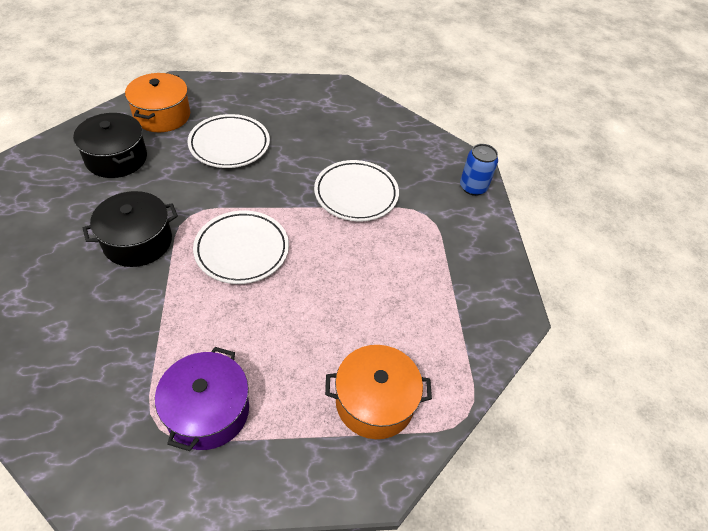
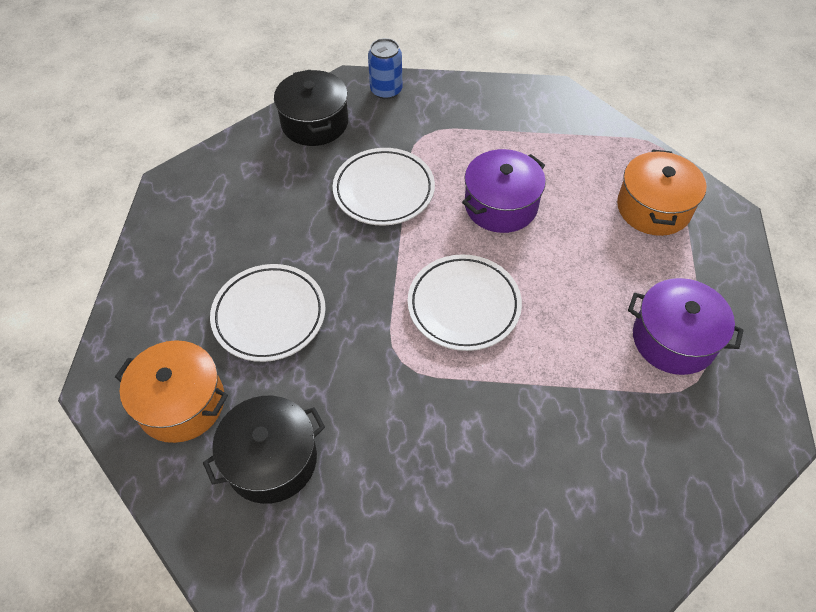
camera: 75 degrees left, 5 degrees up
black pot [83,191,178,267] -> black pot moved to [274,70,348,146]
none -> purple pot [462,149,546,233]

